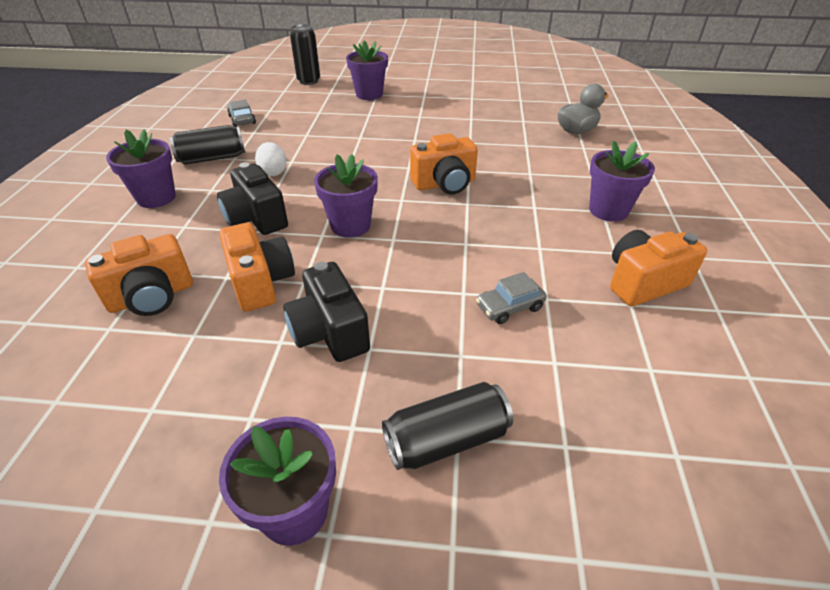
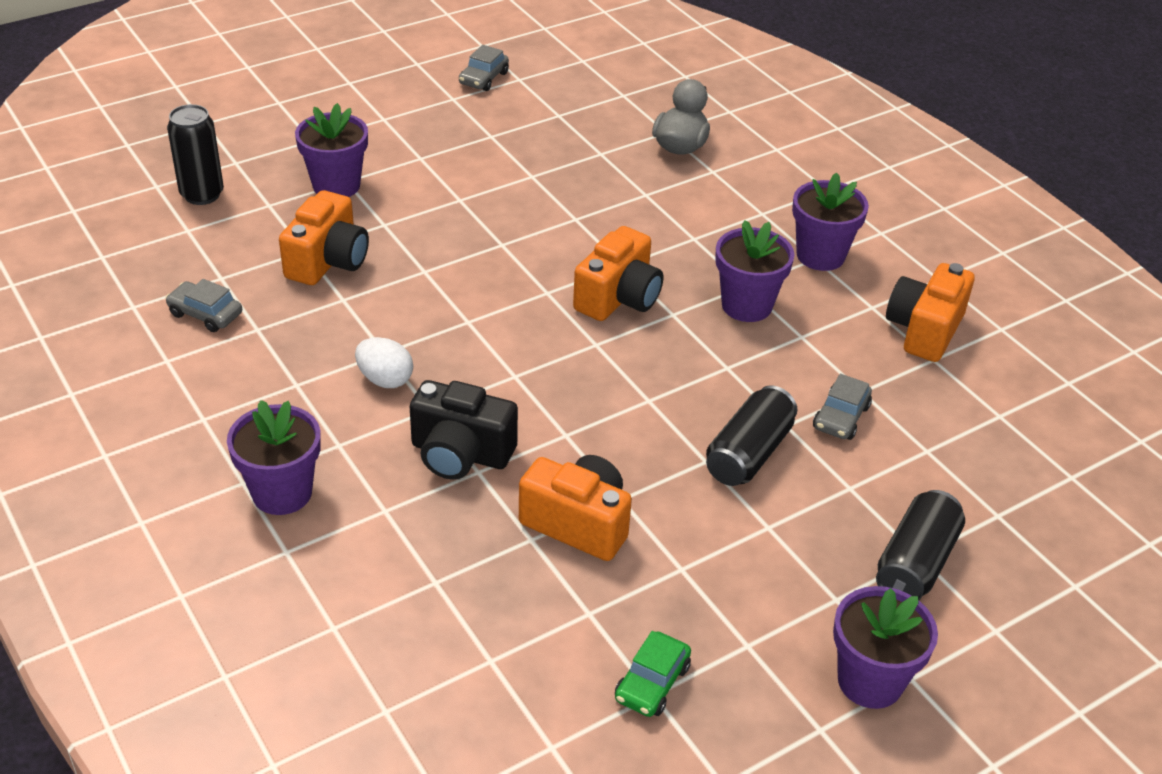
camera: 40 degrees left, 0 degrees up
orange camera [85,234,193,316] -> orange camera moved to [279,190,369,285]
black can [170,125,245,165] -> black can moved to [706,385,797,486]
black camera [283,262,370,362] -> none
purple flower pot [314,154,378,238] -> purple flower pot moved to [715,220,795,322]
none -> grey car [459,45,509,91]
none -> green car [615,631,691,717]

